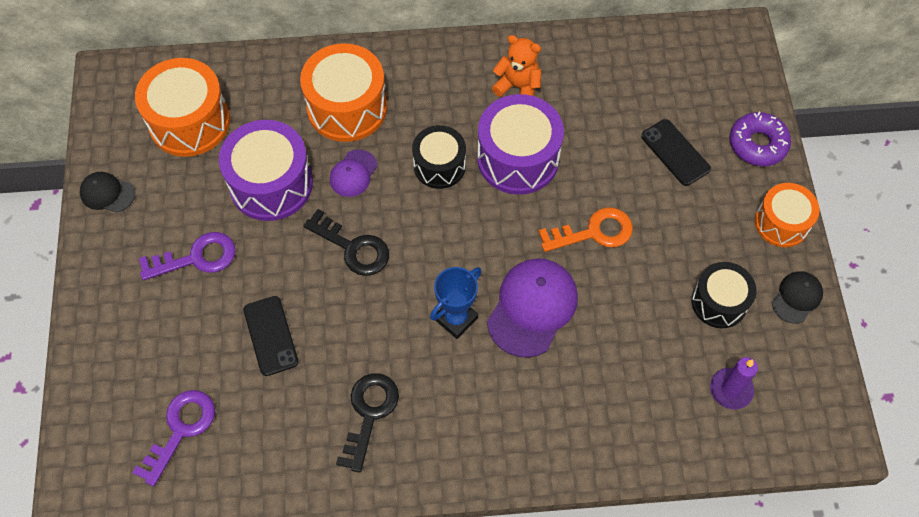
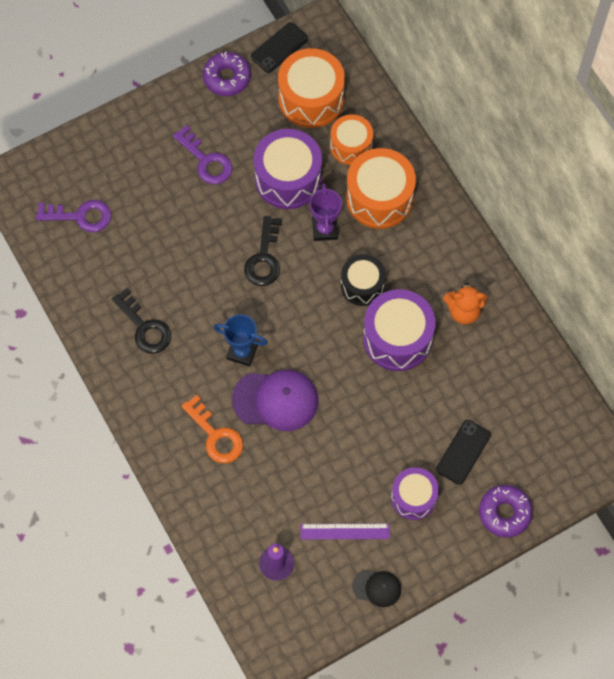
camera: 65 degrees right, 5 degrees up
black cap [80,172,135,213] -> purple donut [203,52,251,96]
black phone [243,296,299,376] -> black phone moved to [251,22,308,73]
purple cap [330,149,377,197] -> purple trophy [310,183,342,241]
black key [336,373,399,473] -> black key turned 60 degrees clockwise [112,288,171,354]
orange teddy bear [492,35,541,97] -> orange teddy bear turned 90 degrees clockwise [443,283,487,324]
orange key [539,208,633,252] -> orange key moved to [181,395,243,463]
black drum [691,262,756,328] -> purple ruler [301,524,390,539]
orange drum [755,183,820,247] -> orange drum moved to [330,114,373,165]
none -> purple drum [391,467,439,520]

